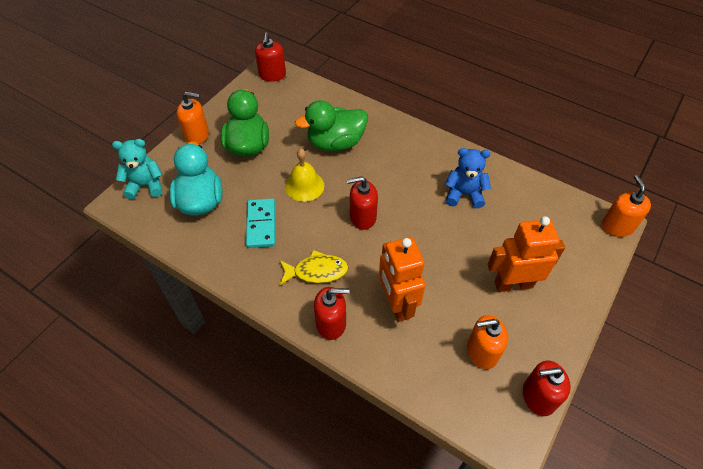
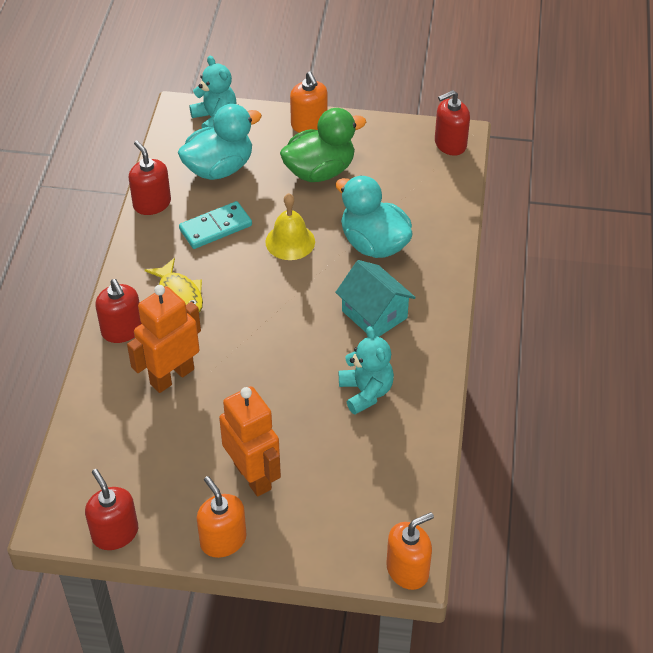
camera: 65 degrees right, 5 degrees down
green duck [295,100,368,151] -> turquoise duck [335,175,413,258]
red soap dispenser [347,176,378,230] -> red soap dispenser moved to [129,141,171,215]
blue teddy bear [445,148,491,209] -> turquoise teddy bear [339,326,394,414]
orange soap dispenser [467,315,508,369] -> orange soap dispenser moved to [197,476,247,558]
none -> turquoise house [335,260,416,337]

